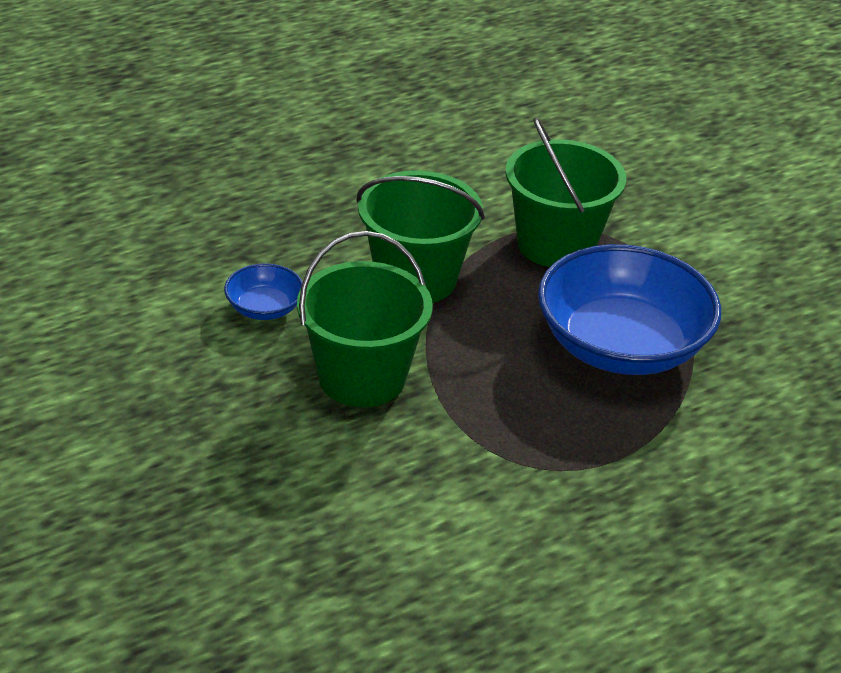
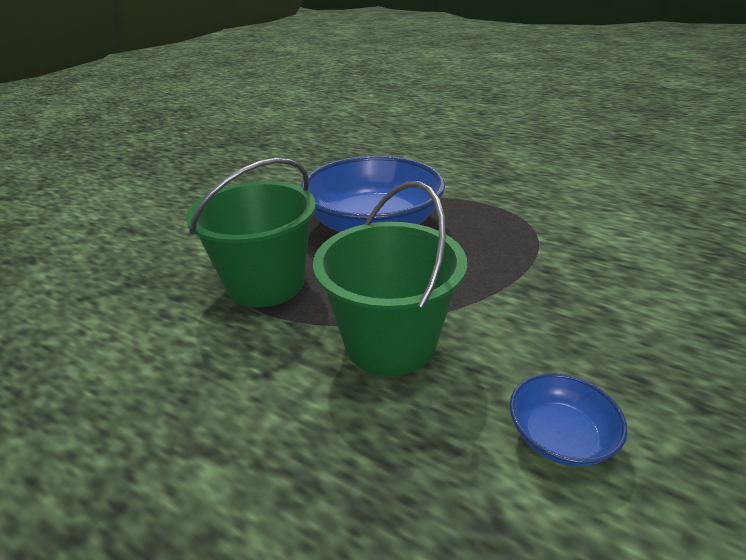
camera: 115 degrees left, 5 degrees down
green bucket [297,231,433,407] -> none

